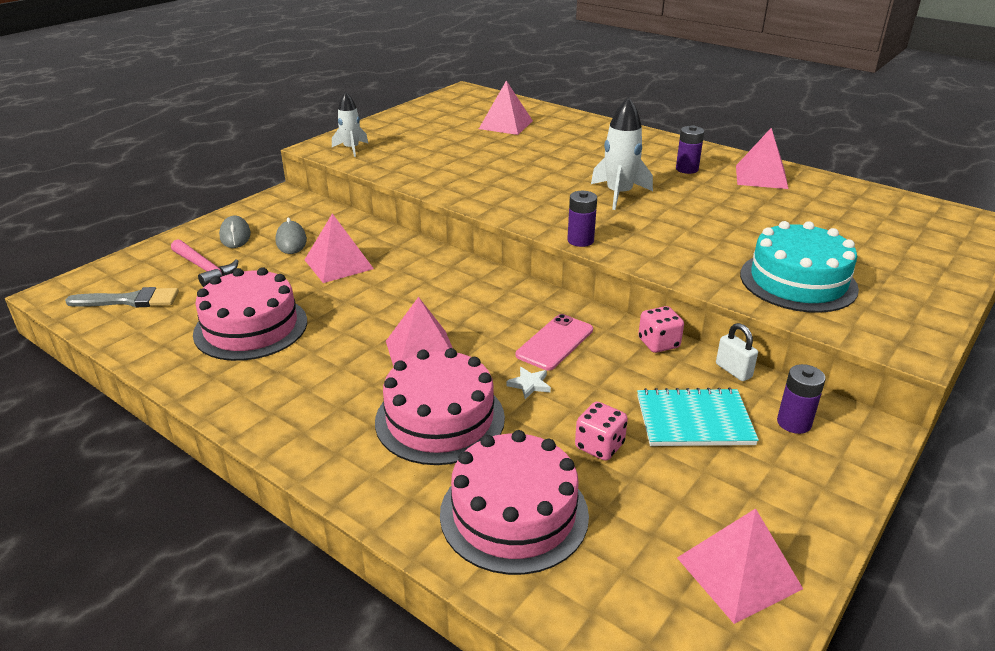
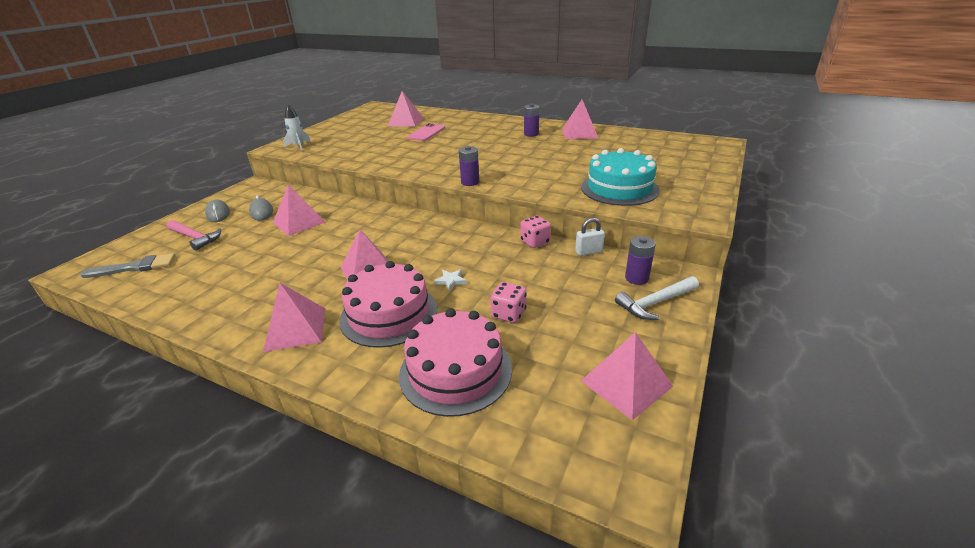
camera: 10 degrees left, 0 degrees up
pink cake [193,267,307,361] -> none
pink phone [516,314,593,371] -> pink phone moved to [408,123,445,141]
white rocket [591,97,653,210] -> none
turquoise notebook [637,388,759,446] -> none
white padlock [716,323,758,381] -> white padlock turned 60 degrees counterclockwise [575,218,605,256]
none -> pink pyramid [263,283,325,352]
none -> white hammer [615,276,699,320]

